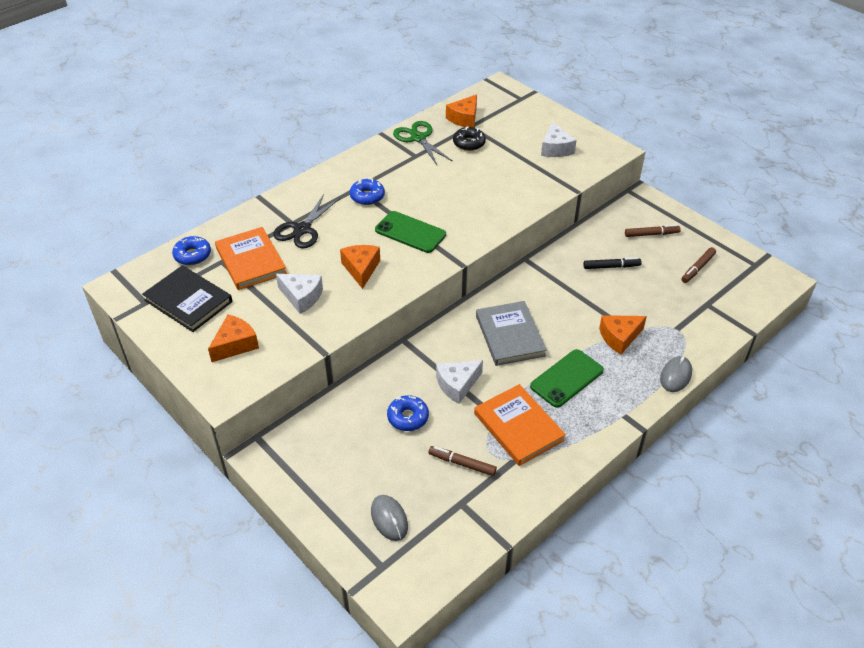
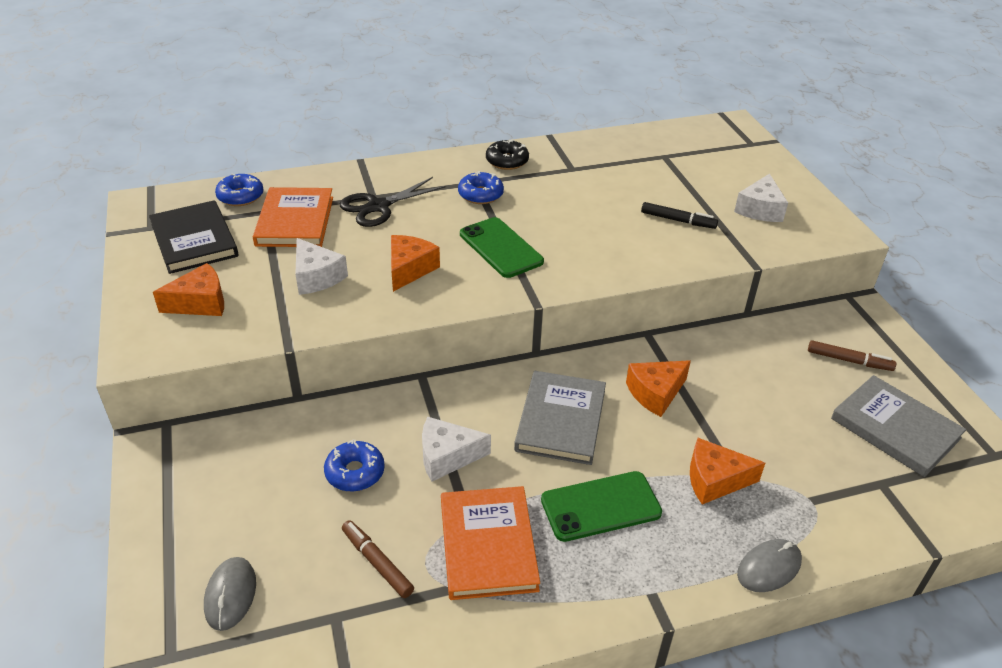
camera: 25 degrees right, 5 degrees down
green scissors [393,121,452,165] -> none
orange cheese [446,94,477,127] -> orange cheese moved to [626,360,691,417]
black donut [453,126,486,151] -> black donut moved to [486,140,529,170]
black marker [583,257,642,269] -> black marker moved to [641,202,718,229]
brown marker [681,247,716,283] -> grey book [831,375,966,477]

